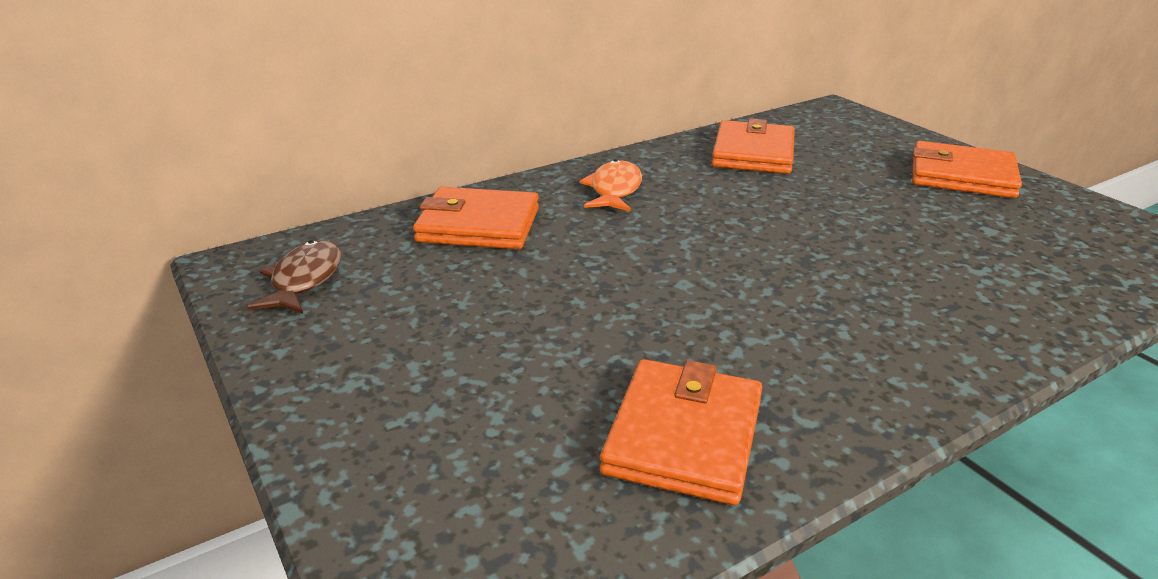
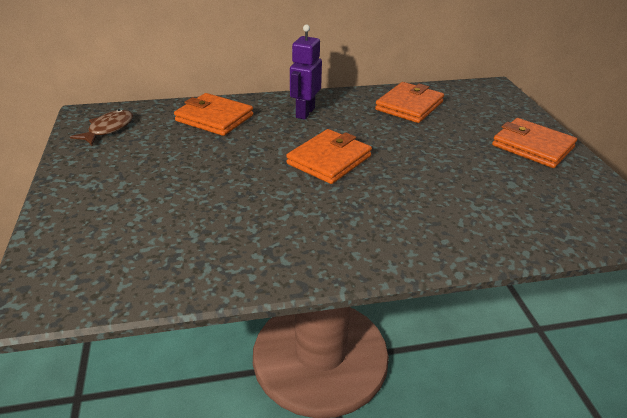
camera: 20 degrees right, 5 degrees up
orange fish [580,159,642,212] -> purple robot [290,25,322,120]
orange wallet [600,359,762,505] -> orange wallet moved to [286,129,372,184]

